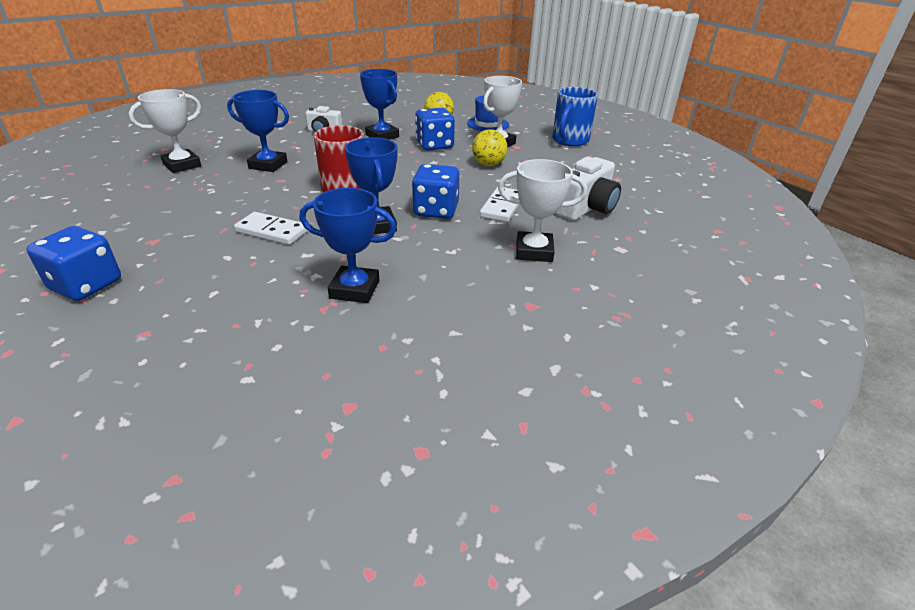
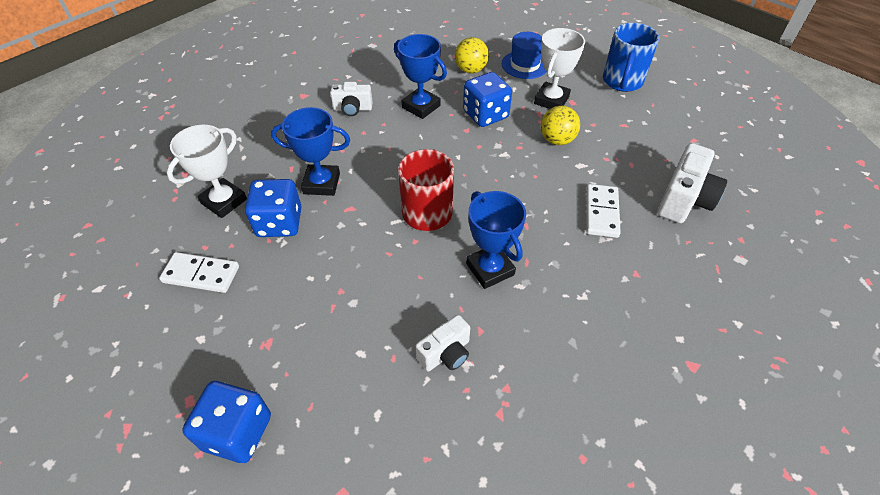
camera: 10 degrees left, 15 degrees up
white domino [234,212,308,245] -> white domino moved to [159,252,239,293]
blue trophy [300,188,397,303] -> none
blue dice [412,164,460,219] -> blue dice moved to [245,179,302,237]
white trophy [498,159,587,262] -> none
none -> white camera [416,315,470,371]

